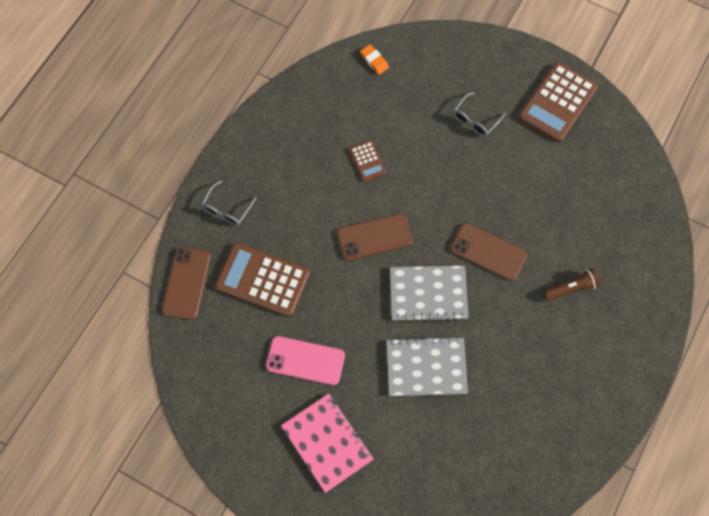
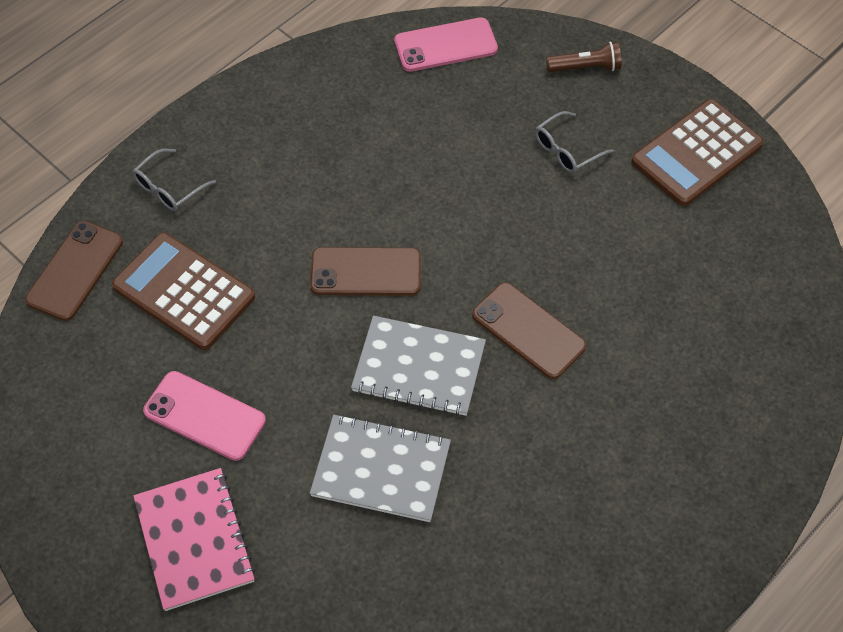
camera: 15 degrees right, 10 degrees down
brown calculator [349,140,386,182] -> none
orange eraser [360,44,389,75] -> pink phone [394,17,498,72]
brown flashlight [544,268,600,301] -> brown flashlight moved to [546,42,621,72]

